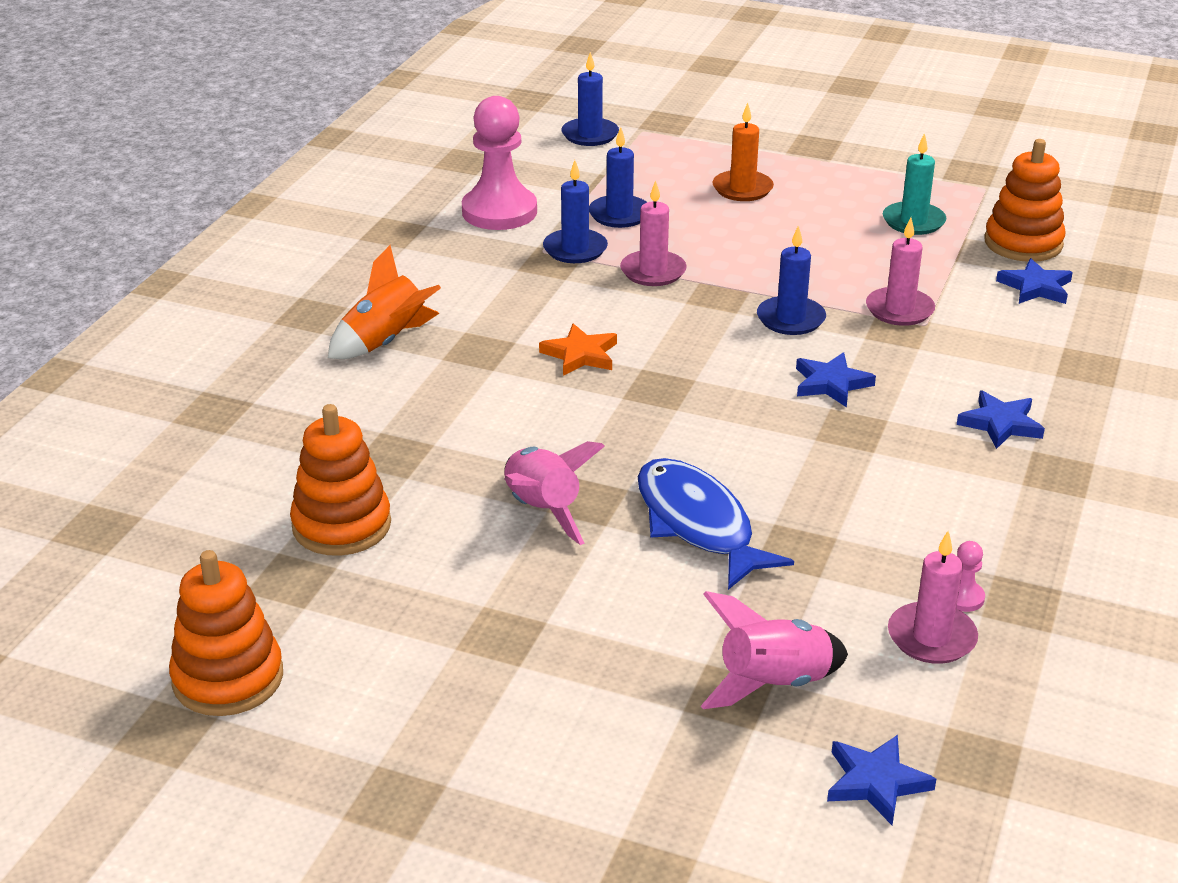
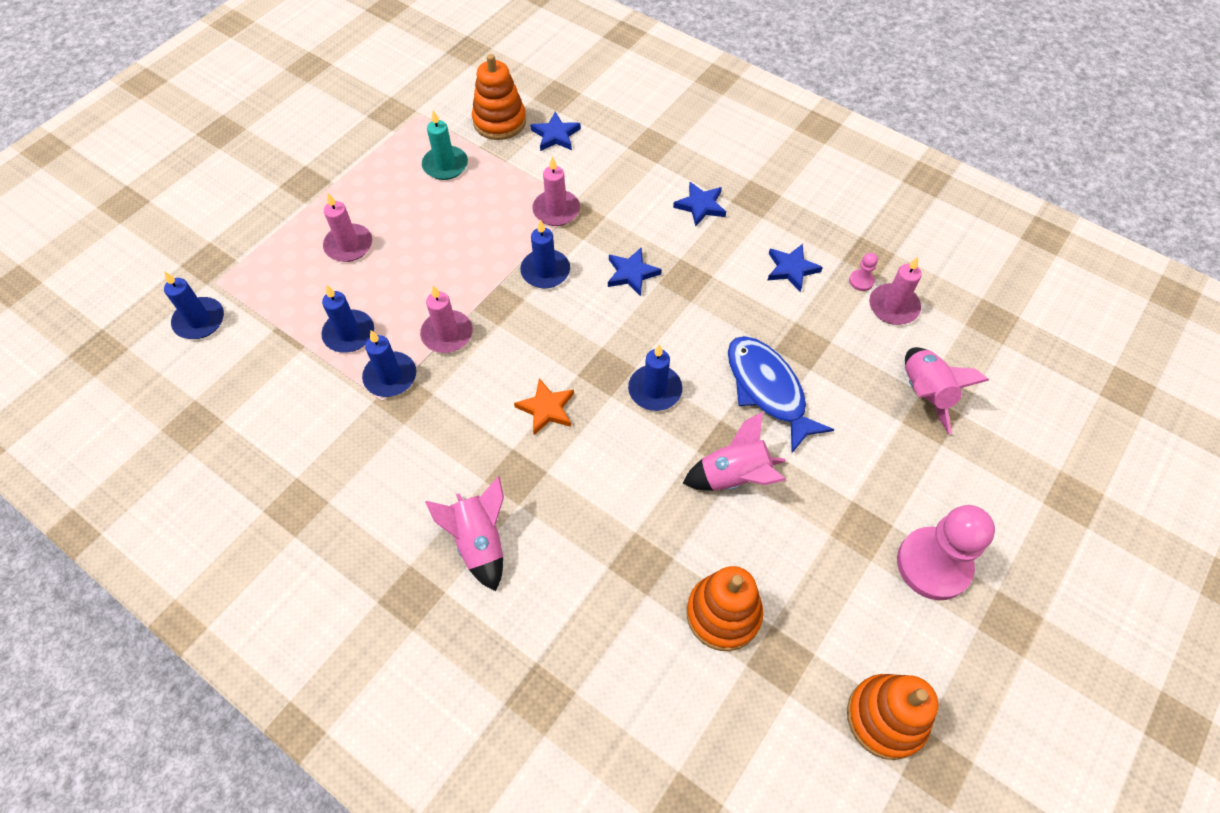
camera: 75 degrees left, 25 degrees up
orange rocket [328,245,441,359] -> pink rocket [425,476,504,591]
pink pawn [462,96,537,230] -> pink pawn moved to [897,505,995,600]
blue fish [638,458,794,590] -> blue fish turned 75 degrees clockwise [728,336,835,453]
orange candle [713,103,774,201] -> pink candle [323,193,372,262]
blue star [827,735,936,825] -> blue star moved to [767,244,823,292]
none -> blue candle [628,344,682,411]

